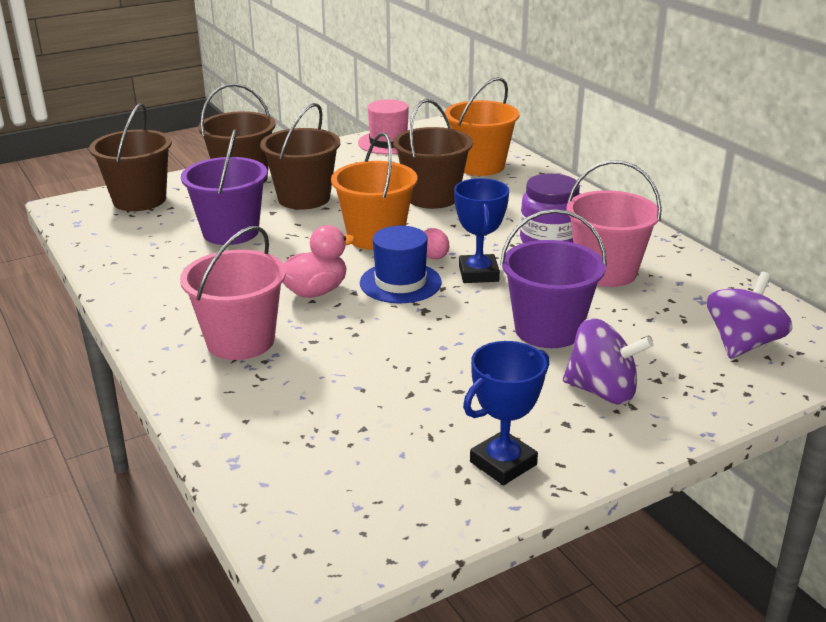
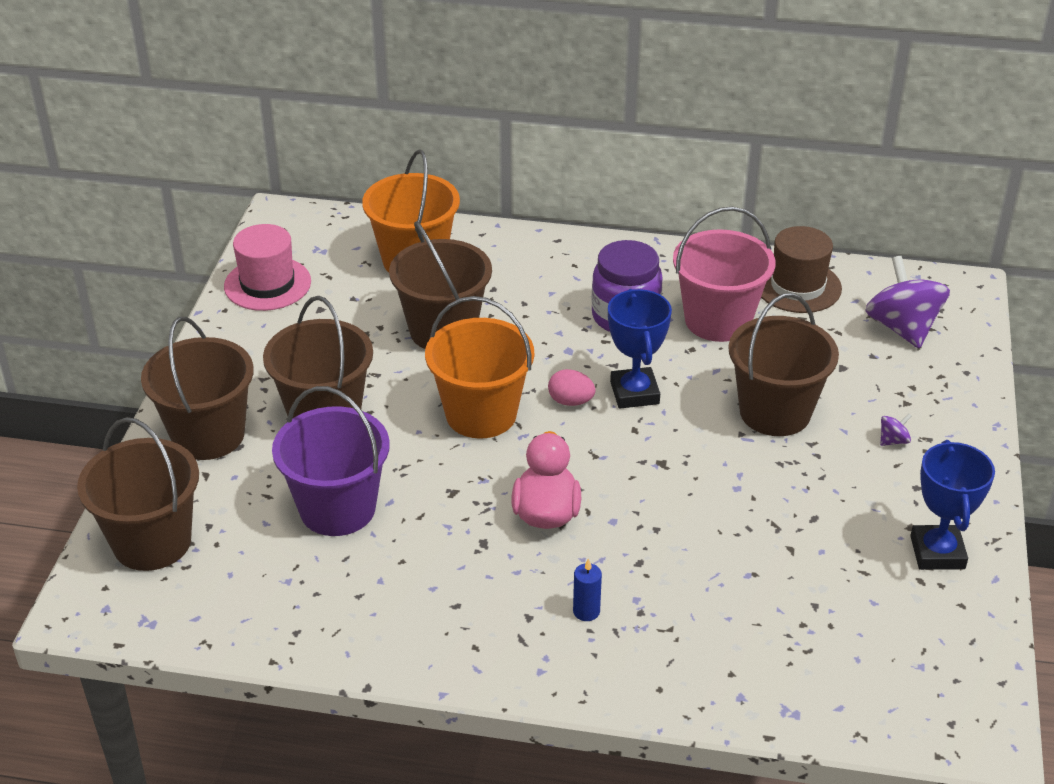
camera: 50 degrees left, 10 degrees up
pink bucket [180,226,286,360] -> blue candle [573,558,602,621]
blue hat [360,226,442,303] -> none
blue trophy [454,178,509,283] -> blue trophy turned 45 degrees clockwise [608,289,672,409]
purple bucket [500,209,607,348] -> brown bucket [728,293,839,436]
purple spinning top [563,318,653,405] -> purple spinning top [880,413,912,446], size x0.42
none -> brown hat [761,226,842,313]

